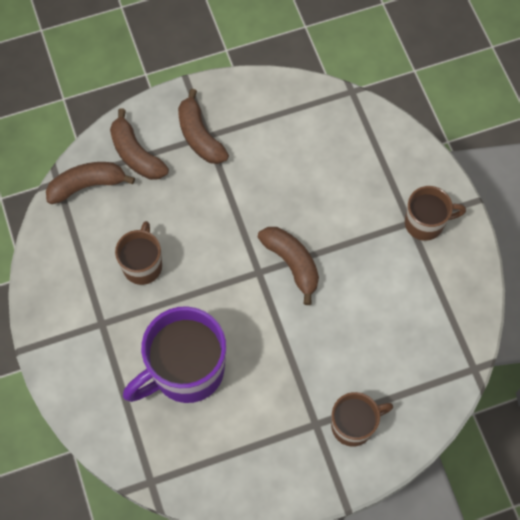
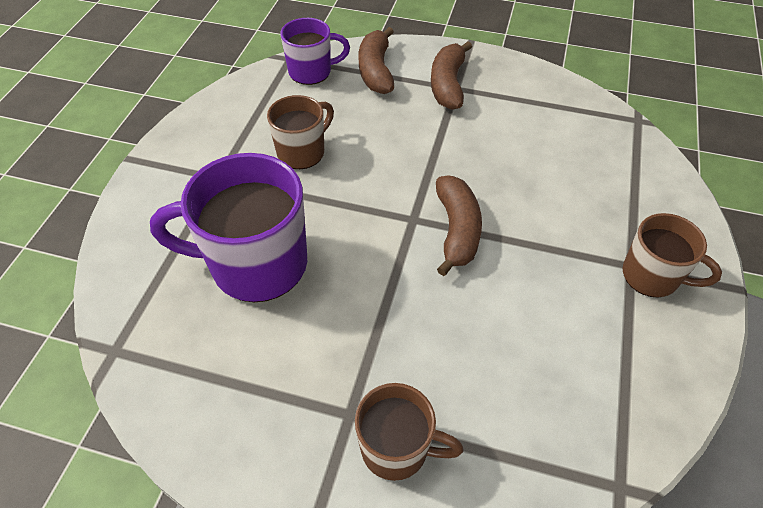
camera: 35 degrees right, 15 degrees down
brown banana [46,162,135,204] -> purple mug [280,18,350,85]

